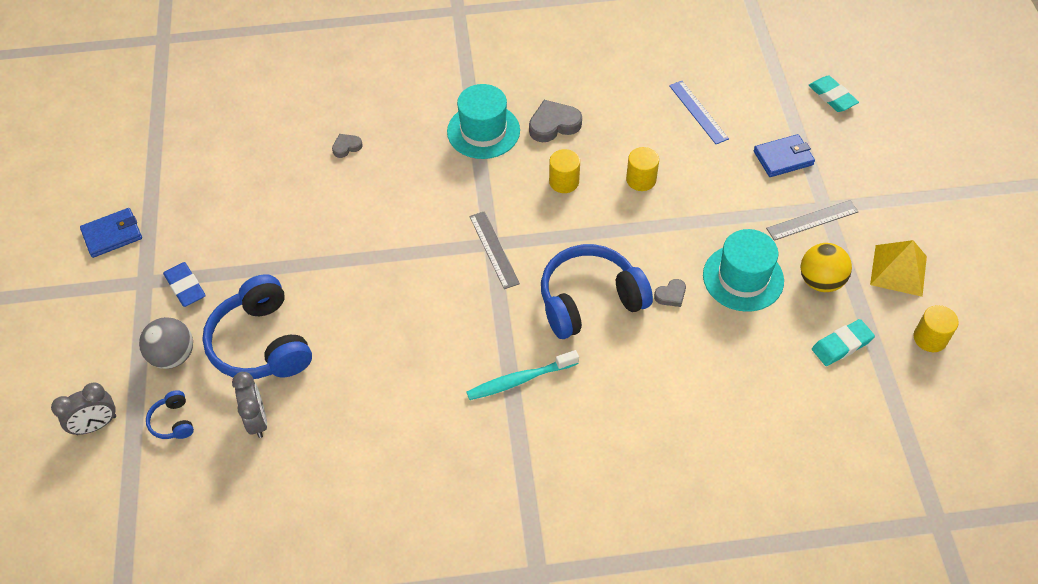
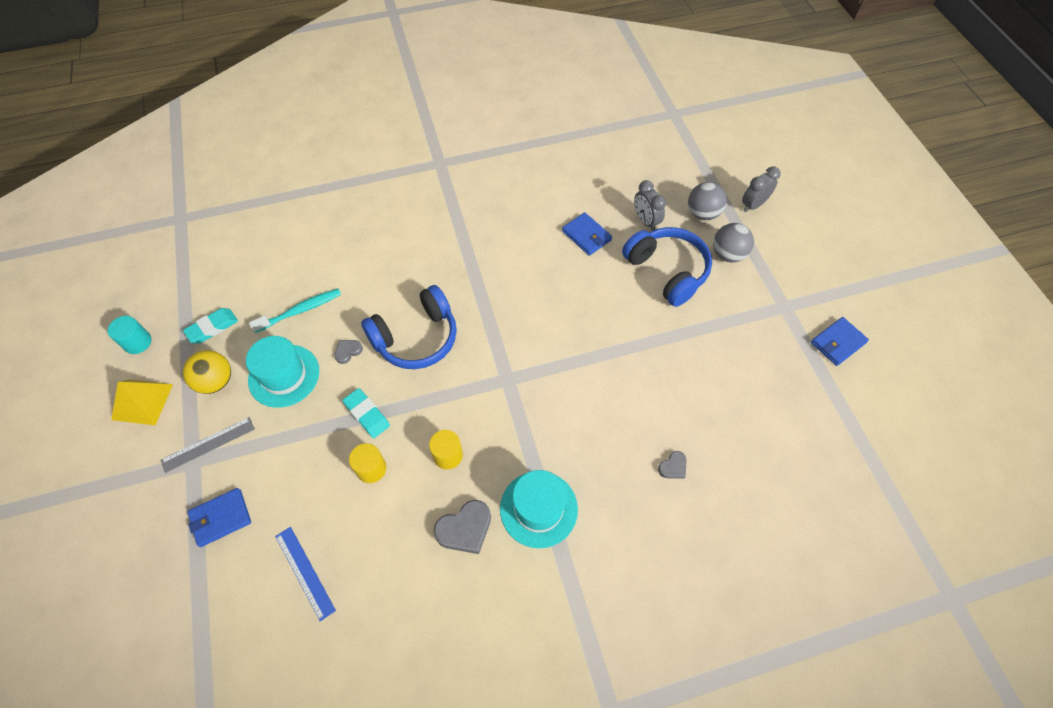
camera: 170 degrees right, 5 degrees up
blue headphones [146,390,194,439] -> grey ball [688,182,727,220]
blue eraser [163,262,206,307] -> none
turquoise toothbrush [467,350,579,400] -> turquoise toothbrush moved to [249,289,341,333]
grey ruler [469,211,520,289] -> none
turquoise eraser [808,76,859,112] -> turquoise eraser moved to [342,388,390,438]
yellow cylinder [914,305,959,352] -> turquoise cylinder [108,316,152,354]
none -> blue wallet [562,212,612,256]

